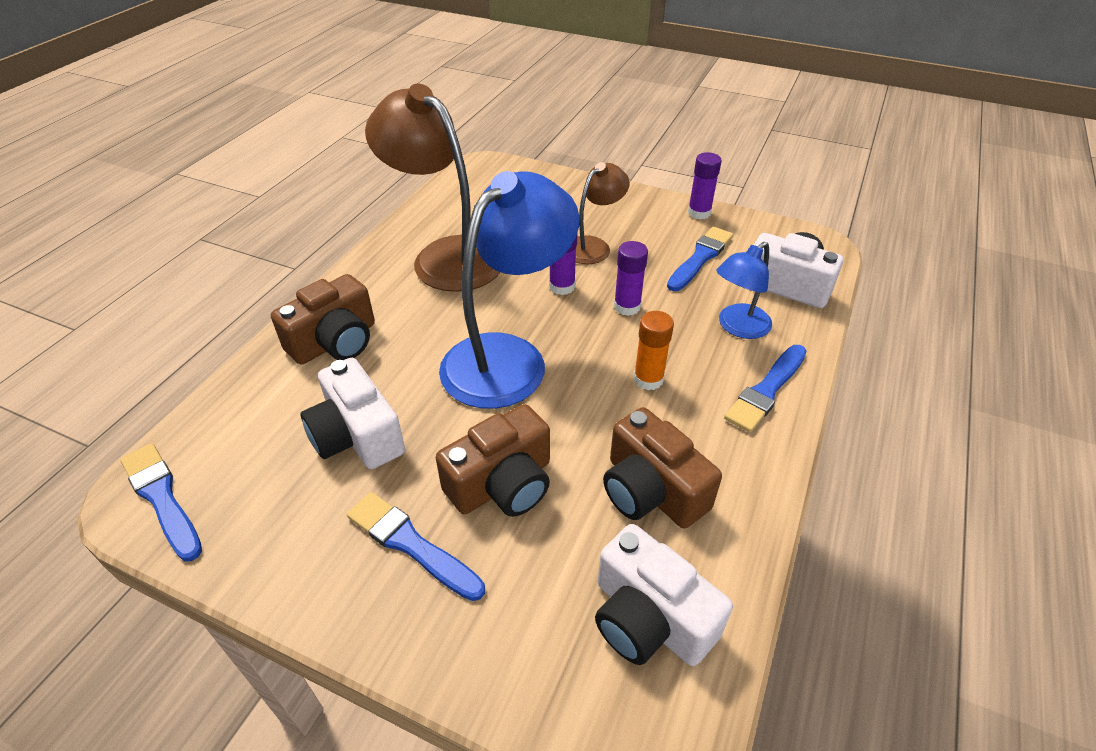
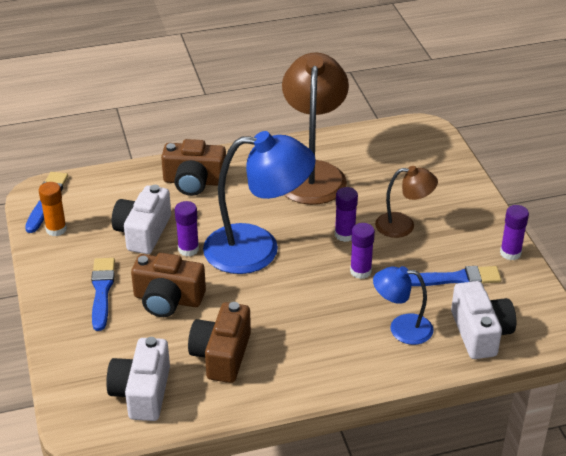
camera: 50 degrees right, 5 degrees down
orange glue stick [634,311,674,390] -> orange glue stick moved to [39,182,67,236]
blue brush [724,345,807,433] -> none
none -> purple glue stick [175,201,199,256]

